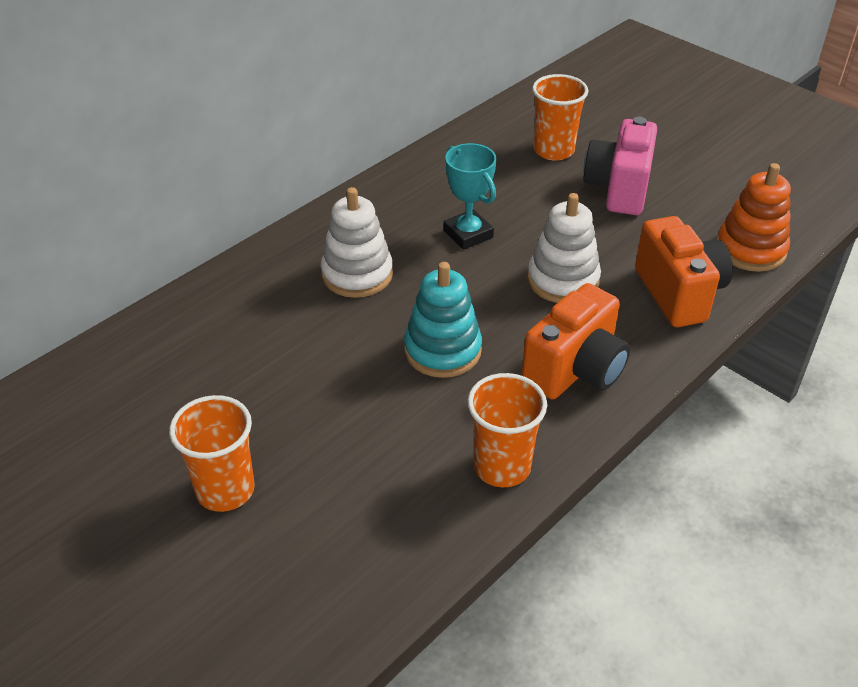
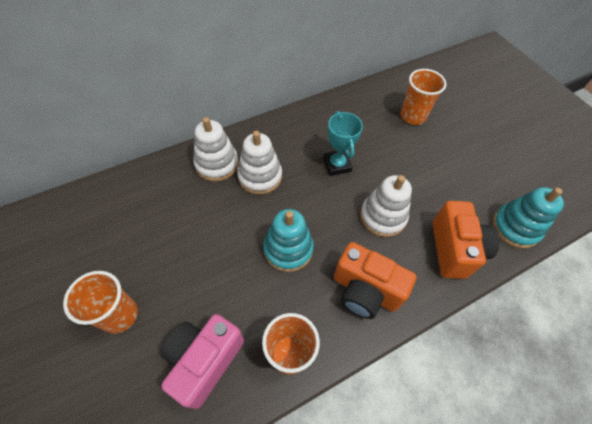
camera: 15 degrees right, 15 degrees up
orange camera [521,283,630,399] -> orange camera turned 60 degrees clockwise [334,242,416,319]
pink camera [583,117,657,215] -> pink camera moved to [161,314,244,409]
orange stacking toy [717,163,791,272] -> turquoise stacking toy [492,187,564,249]
none -> white stacking toy [193,117,239,182]

